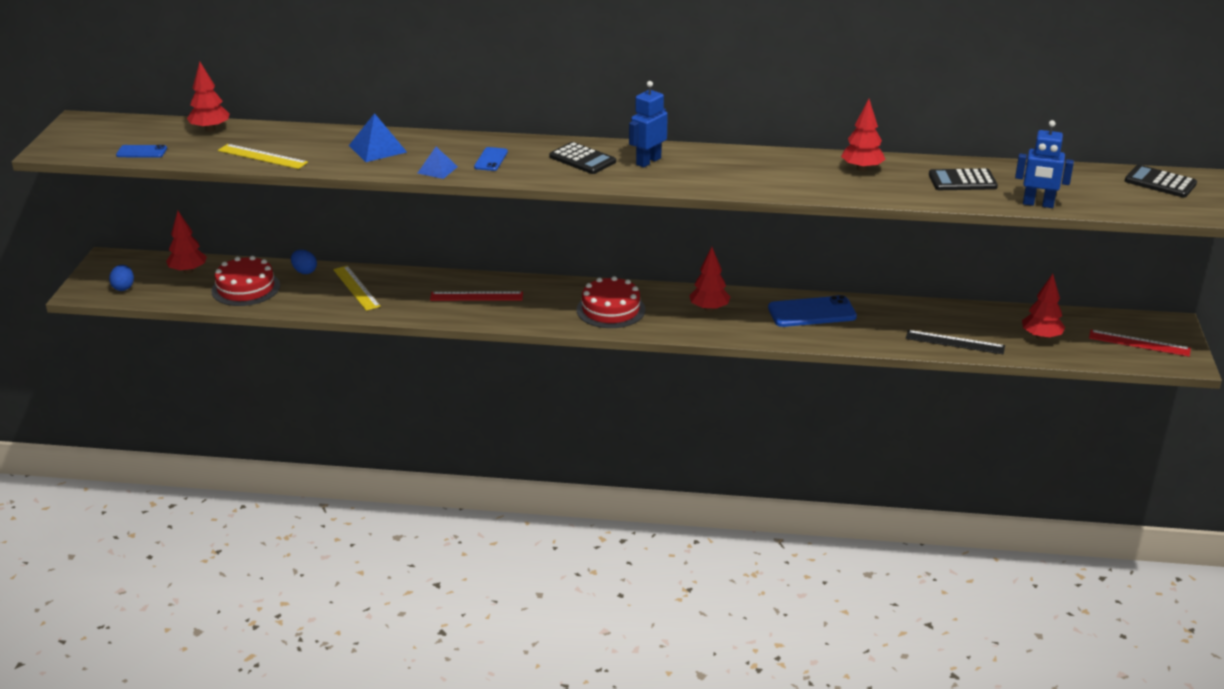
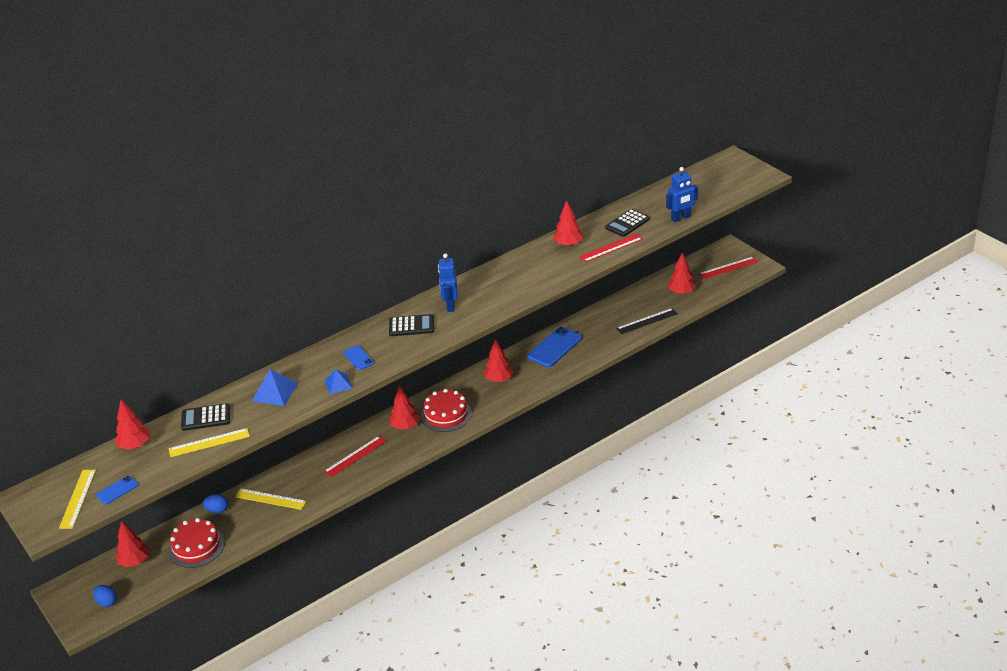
camera: 40 degrees left, 5 degrees up
black calculator [1125,165,1197,198] -> black calculator moved to [181,403,230,431]
none -> yellow ruler [59,470,96,529]
none -> red tree [389,385,420,429]
none -> red ruler [579,234,643,262]

